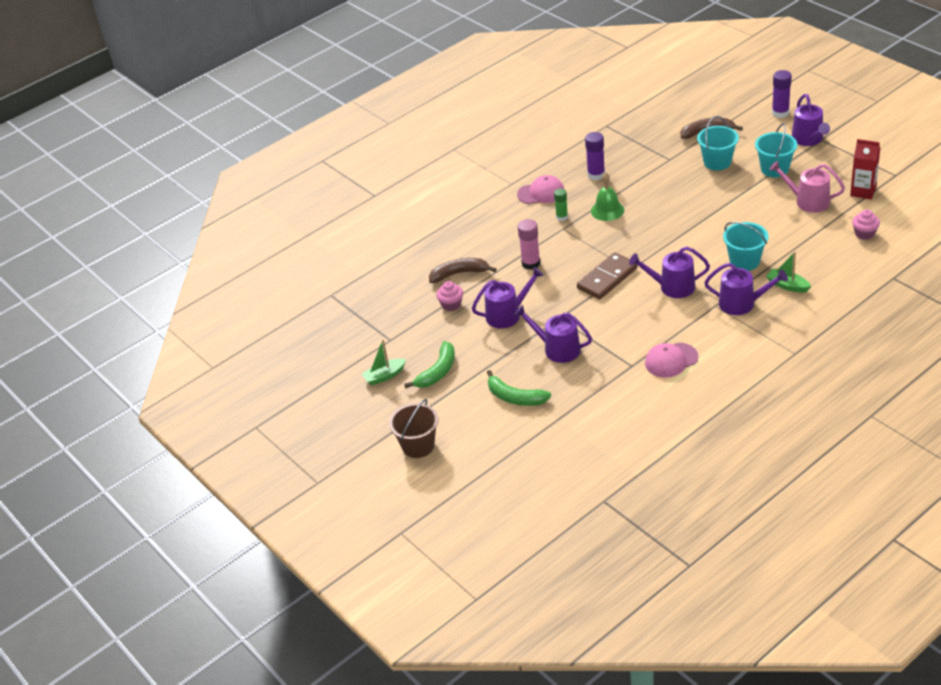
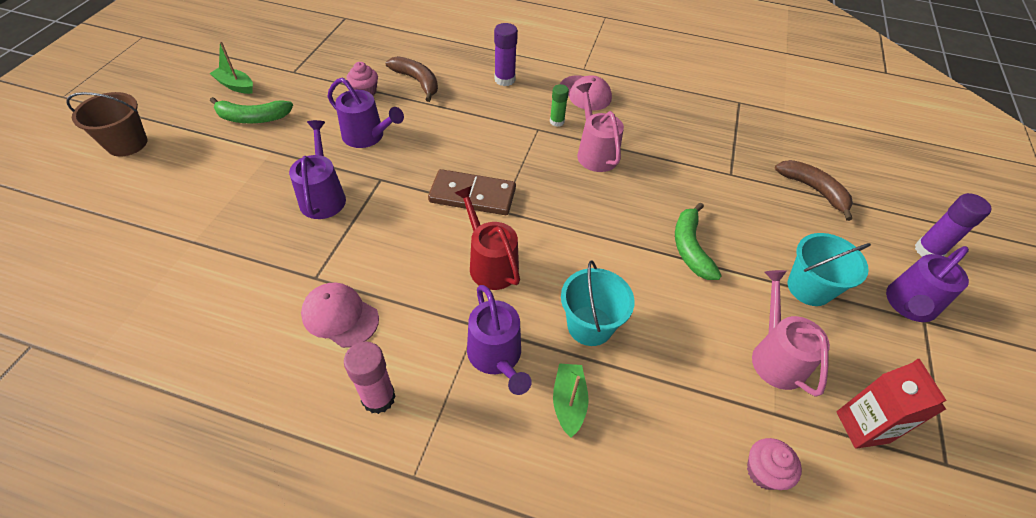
camera: 50 degrees right, 10 degrees up
green banana [487,370,551,406] -> green banana moved to [675,203,722,280]
pink glue stick [518,219,540,270] -> pink glue stick moved to [344,341,396,414]
purple glue stick [585,132,605,180] -> purple glue stick moved to [494,23,518,86]
green bell [591,172,624,221] -> pink watering can [576,83,624,172]
purple watering can [629,247,710,298] -> red watering can [455,186,520,290]
turquoise bucket [697,116,739,171] -> none

